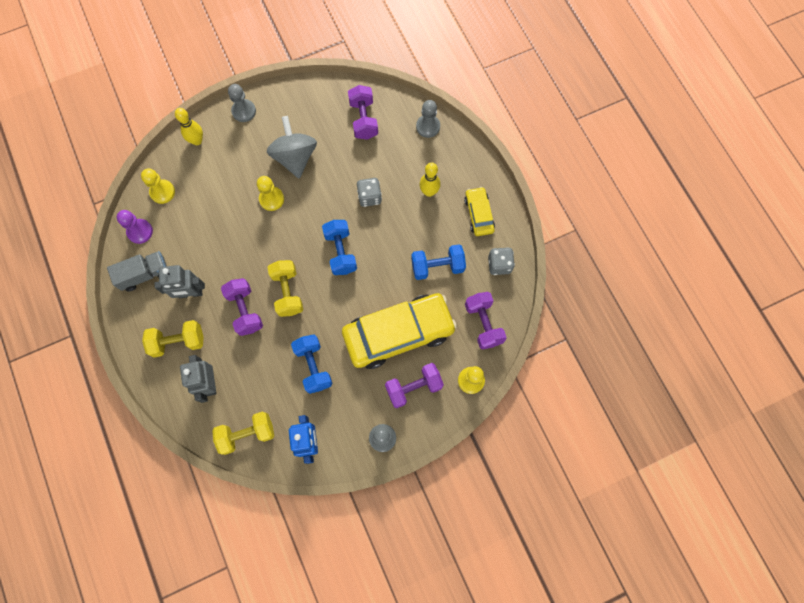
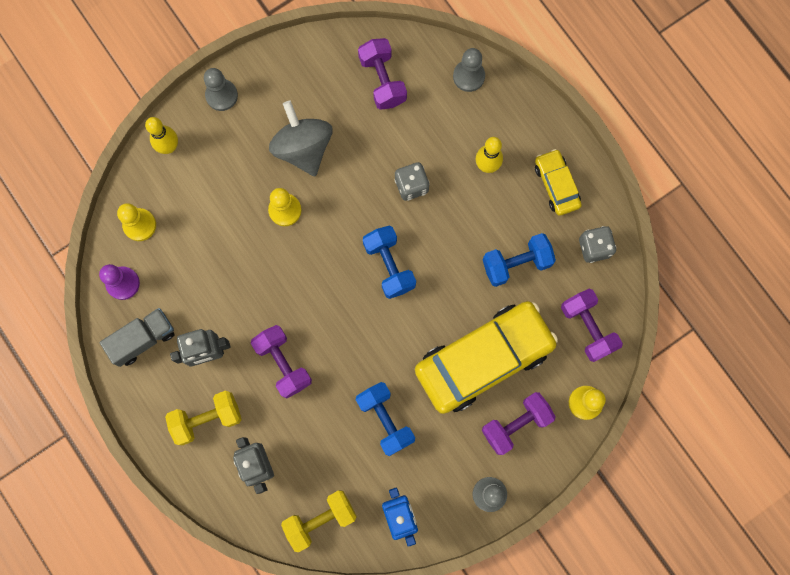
camera: 10 degrees left, 5 degrees up
yellow dumbbell [267,260,303,317] -> none

